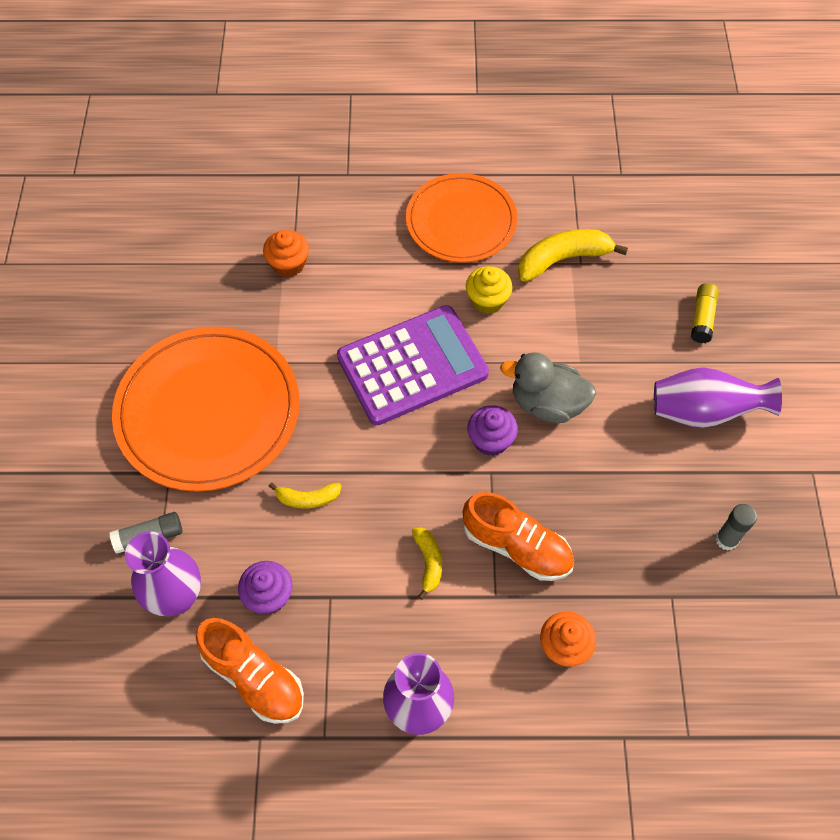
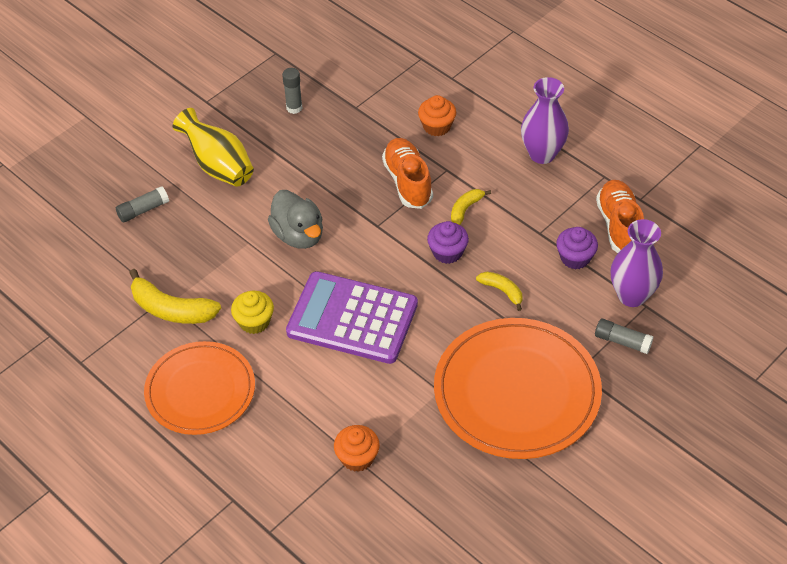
camera: 135 degrees left, 10 degrees down
purple cupcake [467,405,518,456] -> purple cupcake moved to [427,221,469,264]
purple vase [654,367,782,428] -> yellow vase [173,108,254,187]
yellow glue stick [691,283,719,343] -> grey glue stick [116,186,169,222]

